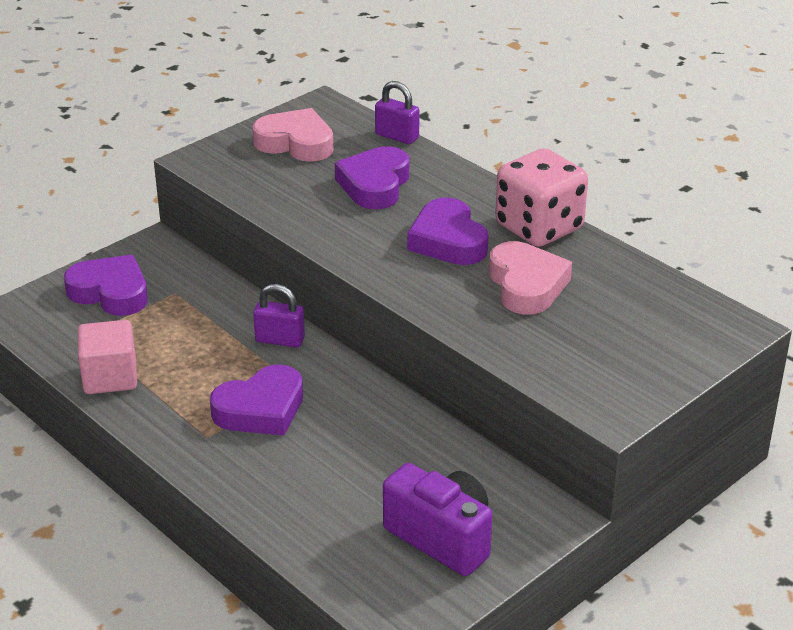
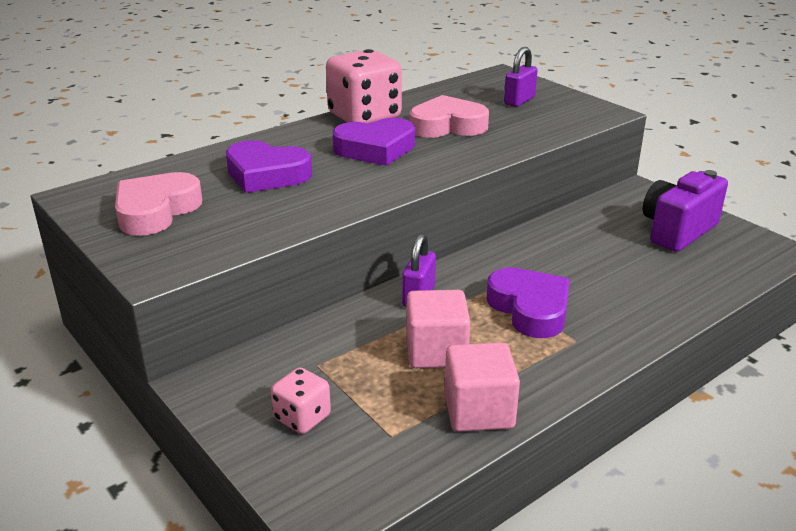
camera: 85 degrees left, 5 degrees down
purple heart [64,255,148,316] -> pink dice [271,367,331,434]
purple padlock [375,81,420,144] -> purple padlock moved to [504,47,538,107]
none -> pink cube [406,290,470,368]

